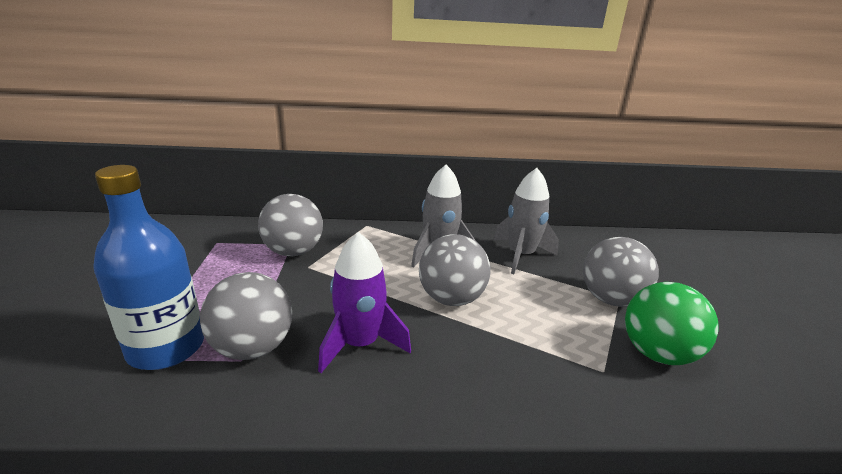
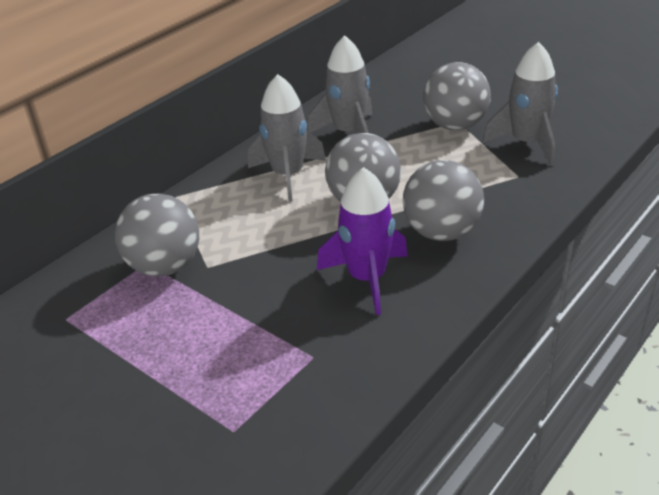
camera: 45 degrees left, 10 degrees up
blue bottle [93,165,204,370] -> none
grey ball [200,272,292,360] -> grey ball moved to [403,160,484,241]
green ball [625,282,719,365] -> grey rocket [483,42,558,165]

